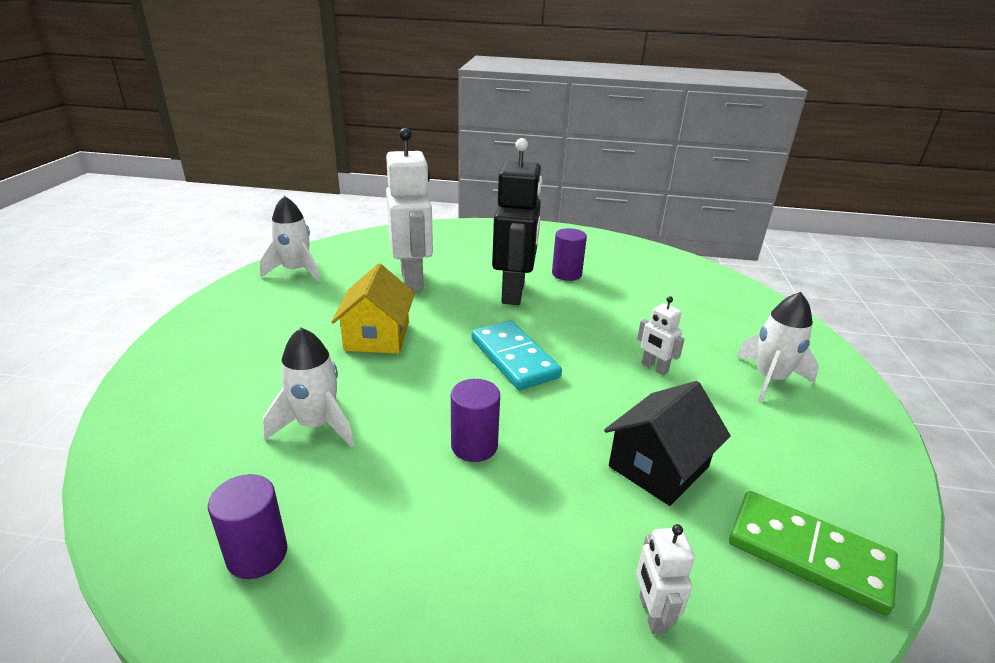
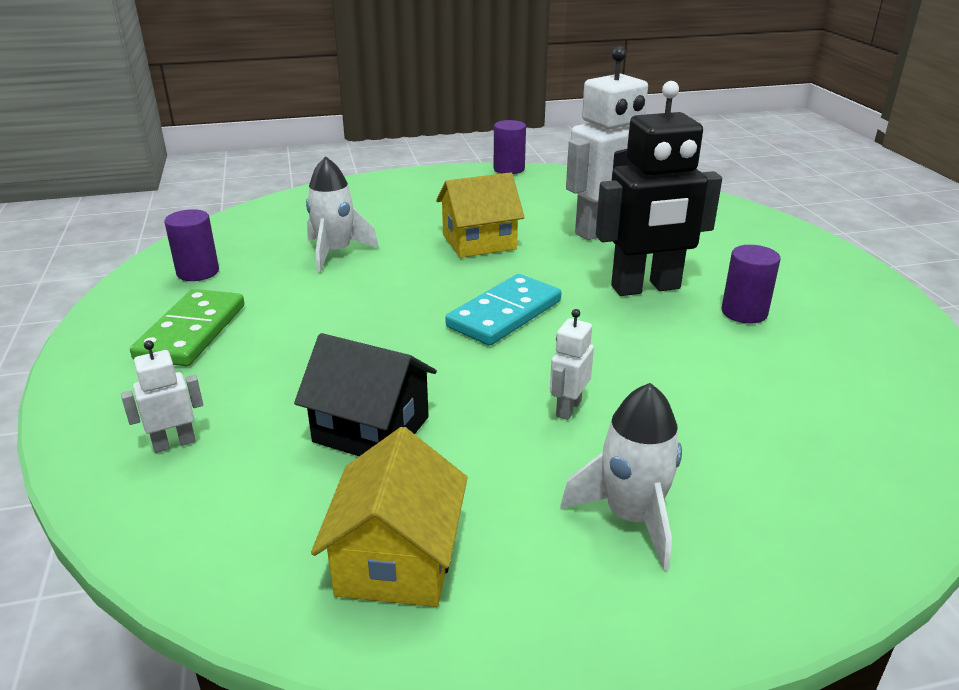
camera: 70 degrees right, 0 degrees up
white rocket [260,196,321,282] -> none
purple cylinder [451,379,500,462] -> purple cylinder moved to [494,120,526,174]
green domino [729,491,898,616] -> green domino moved to [130,289,244,366]
none -> yellow house [311,427,467,607]

